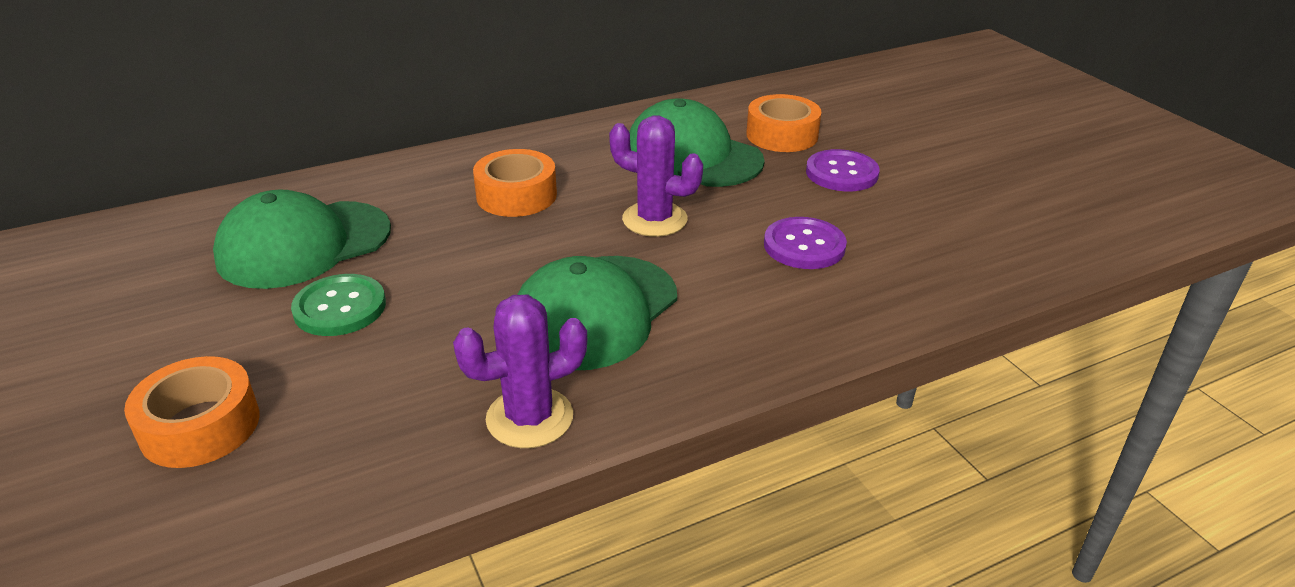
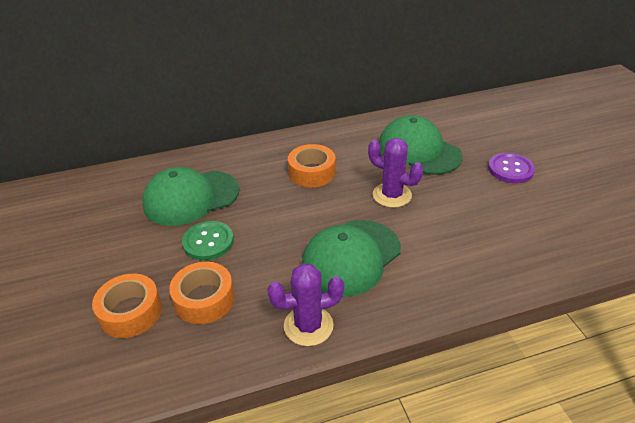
camera: 10 degrees right, 5 degrees up
orange tape [746,94,821,152] -> orange tape moved to [169,262,235,324]
purple button [764,217,847,269] -> none

